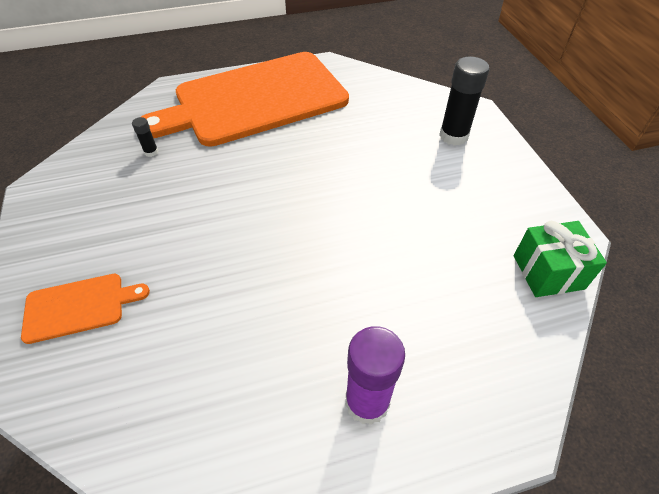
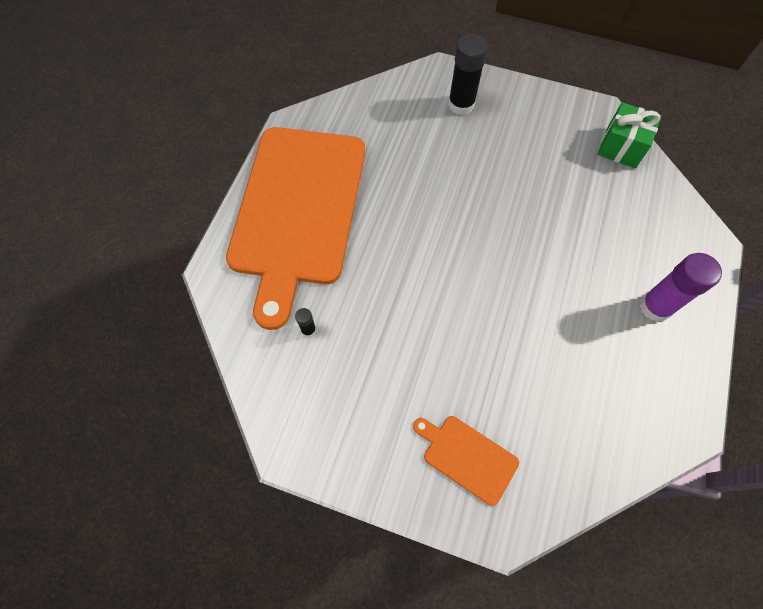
camera: 55 degrees left, 15 degrees up
orange cutting board [21,274,150,344] -> orange cutting board turned 75 degrees counterclockwise [413,416,519,506]

